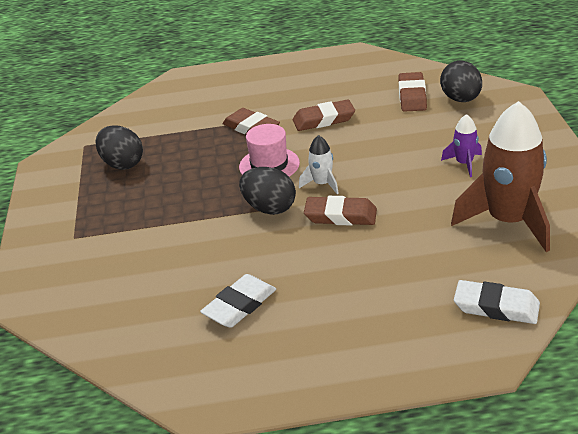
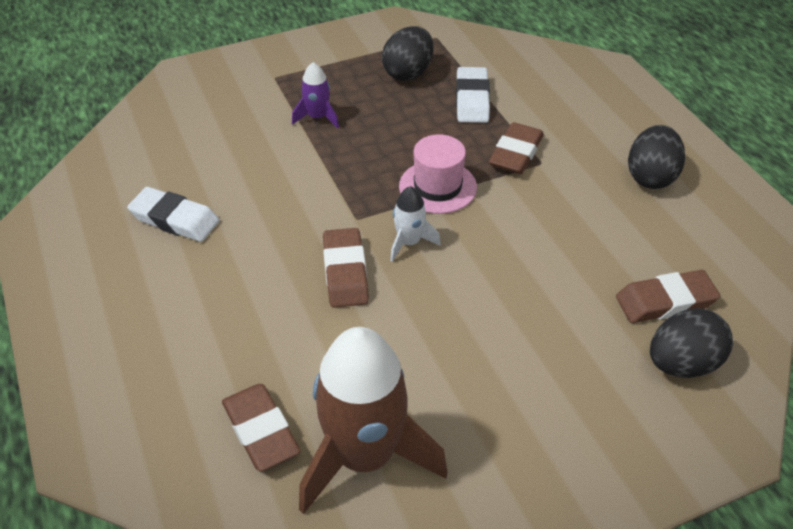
camera: 70 degrees right, 10 degrees up
black egg [239,167,296,215] -> black egg moved to [628,125,685,189]
brown eraser [293,99,355,131] -> brown eraser moved to [222,384,301,472]
purple rocket [441,114,482,177] -> purple rocket moved to [292,62,339,128]
white eraser [454,280,540,324] -> white eraser moved to [456,67,490,123]

